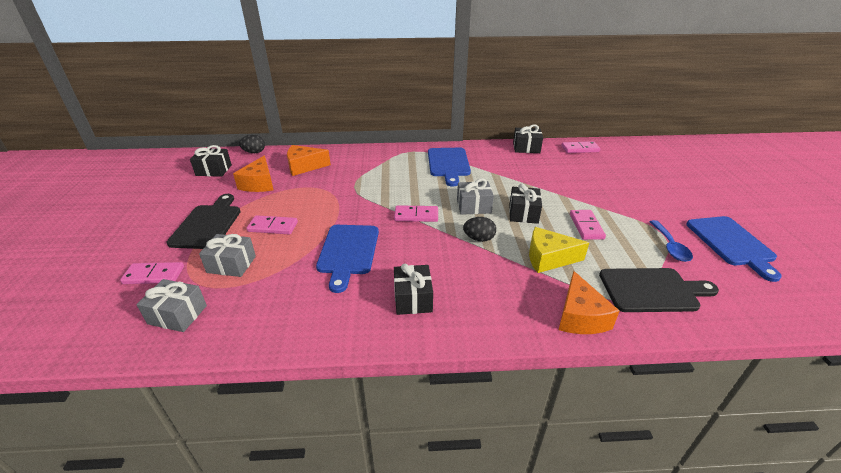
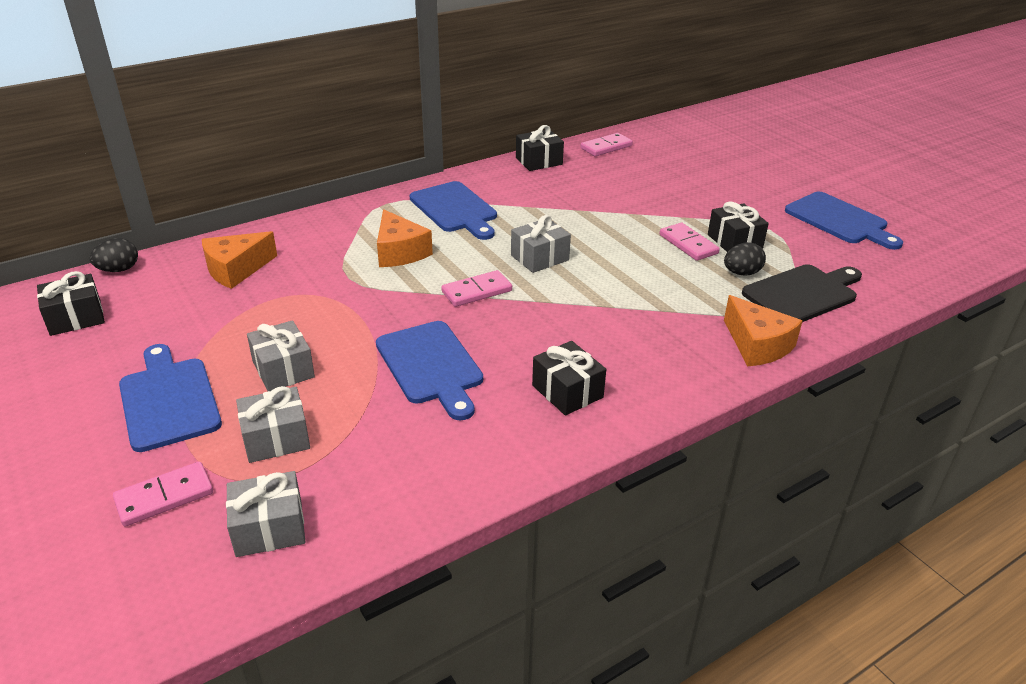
camera: 30 degrees left, 0 degrees up
black cutting board [166,194,241,249] -> blue cutting board [119,344,222,452]
orange cheese [233,155,274,192] -> orange cheese moved to [377,209,433,267]
pink domino [247,215,298,234] -> grey gift [247,320,315,391]
black egg [463,217,496,242] -> black egg moved to [724,242,766,276]
black gift [509,184,542,224] -> black gift moved to [708,201,769,252]
yellow cheese [529,227,589,273] -> none
blue spoon [650,220,693,262] -> none

